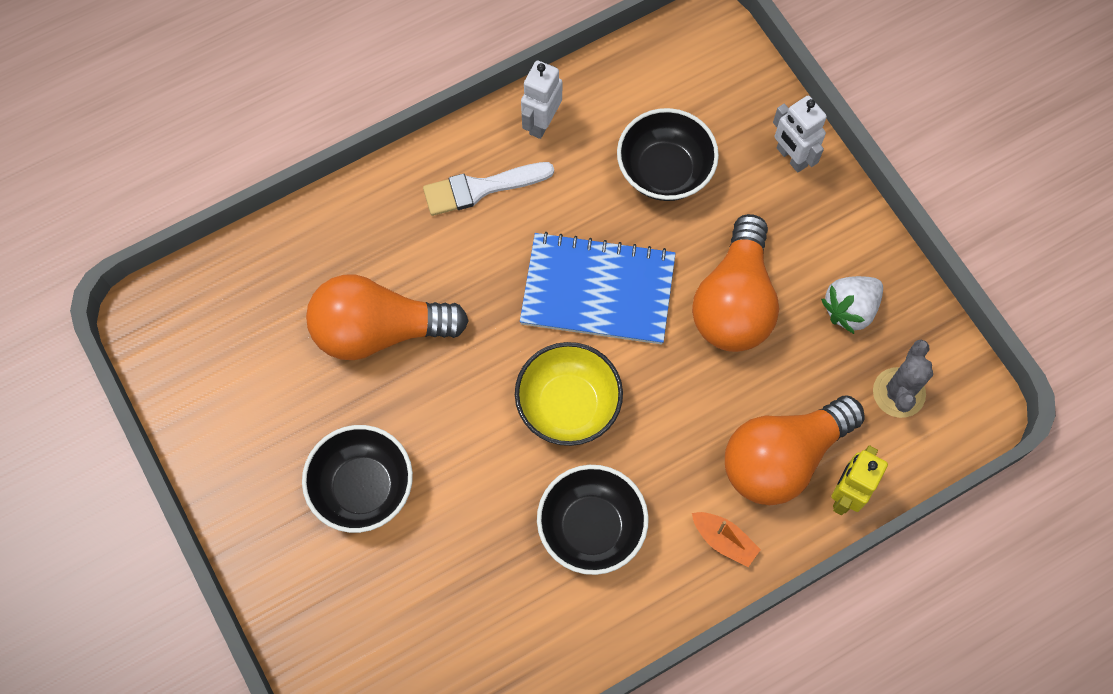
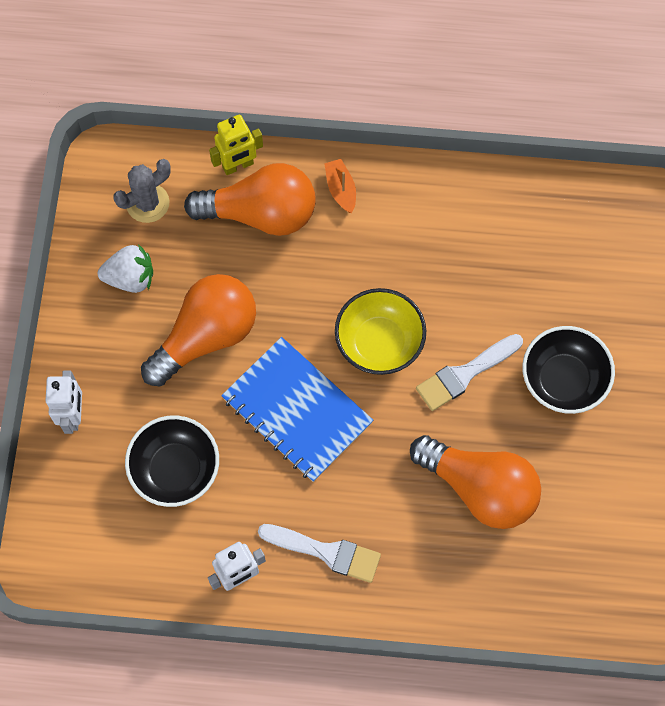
camera: 145 degrees left, 0 degrees up
black bowl [537,465,649,575] -> none
none -> white brush [416,334,523,411]

